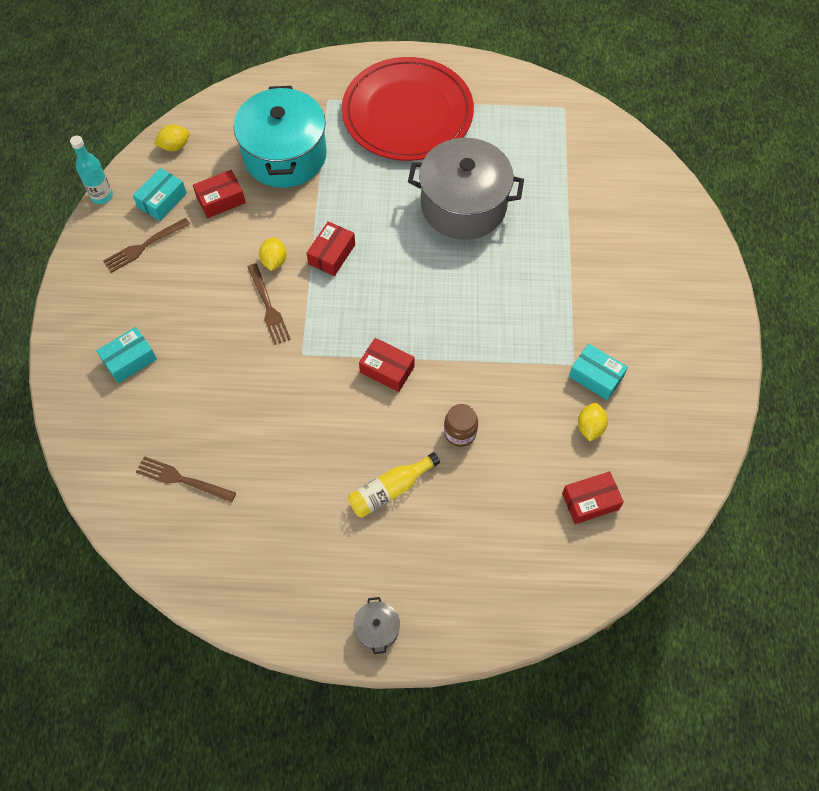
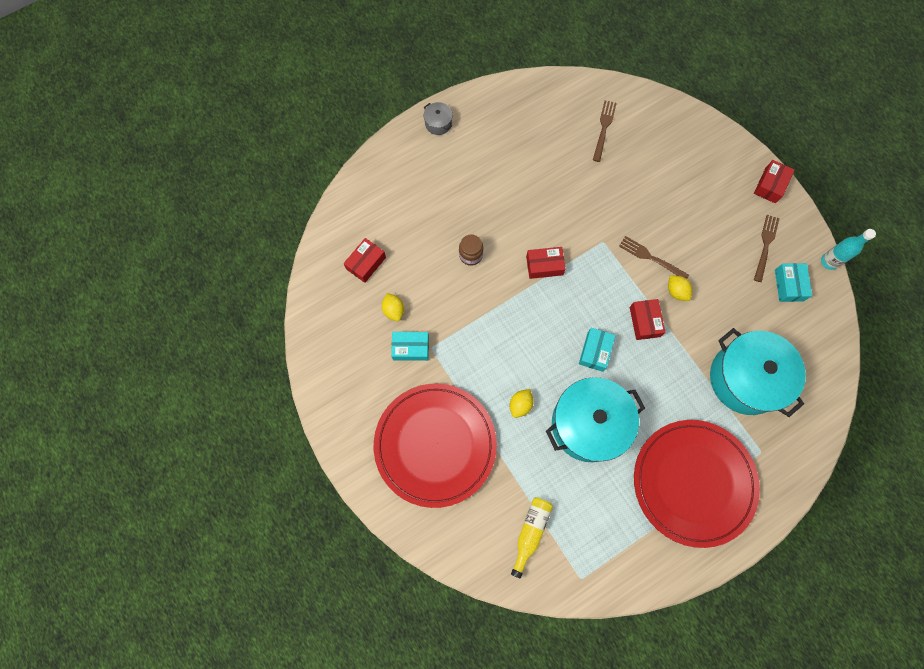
camera: 145 degrees right, 10 degrees up
turquoise box [96,327,157,383] -> turquoise box moved to [579,328,616,372]
brown fork [136,456,236,503] -> brown fork turned 60 degrees counterclockwise [593,100,617,162]
yellow lemon [154,125,190,151] -> yellow lemon moved to [510,389,534,418]
red box [193,170,246,218] -> red box moved to [754,160,795,204]
yellow bottle [348,452,440,518] -> yellow bottle moved to [511,497,553,579]
grey pot [408,138,524,240] -> turquoise pot [546,377,645,462]
none -> red plate [374,384,497,508]

